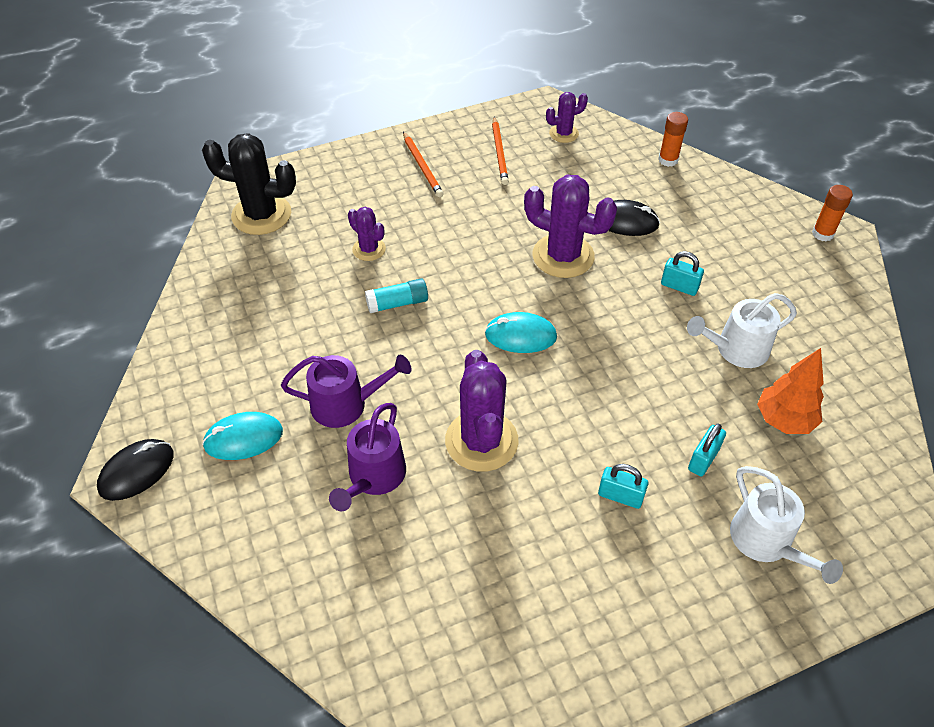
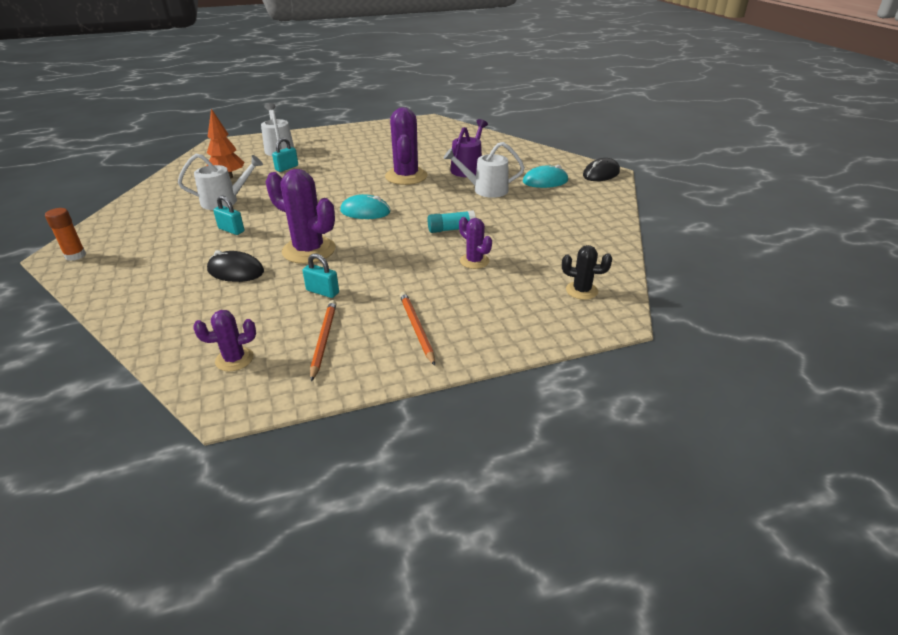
camera: 175 degrees left, 15 degrees down
black cactus [202,133,296,235] -> black cactus [562,245,612,300], size x0.54
purple watering can [281,355,411,428] -> white watering can [444,142,525,198]
turquoise padlock [598,464,648,509] -> turquoise padlock moved to [303,253,339,298]
orange glue stick [658,112,688,167] -> none

